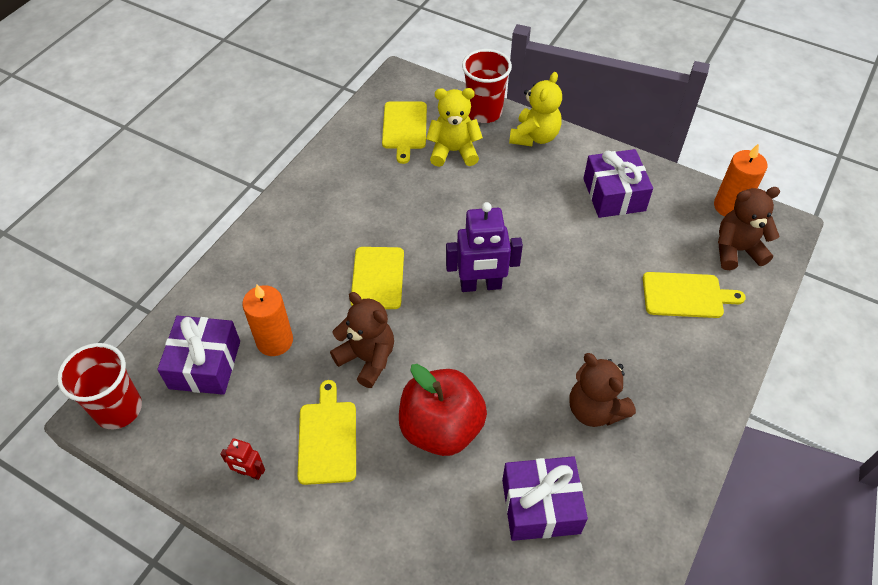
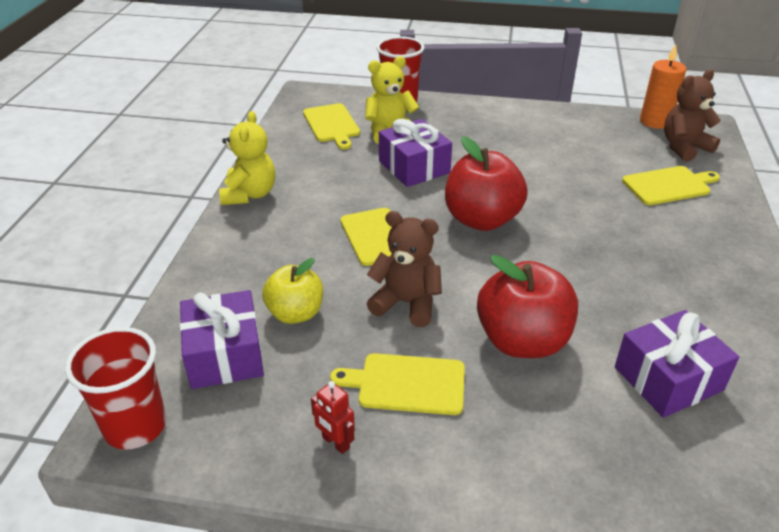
camera: 20 degrees left, 15 degrees down
red robot [220,438,265,480] -> red robot turned 45 degrees clockwise [311,381,355,454]
orange candle [242,284,293,356] -> yellow apple [262,258,323,324]
yellow cutting board [297,380,356,485] -> yellow cutting board turned 60 degrees counterclockwise [330,353,465,415]
purple robot [446,202,523,292] -> red apple [445,136,528,231]
yellow teddy bear [509,72,562,146] -> yellow teddy bear moved to [219,111,275,205]
brown teddy bear [570,353,636,427] -> none
purple gift [583,149,653,218] -> purple gift moved to [379,119,452,187]

